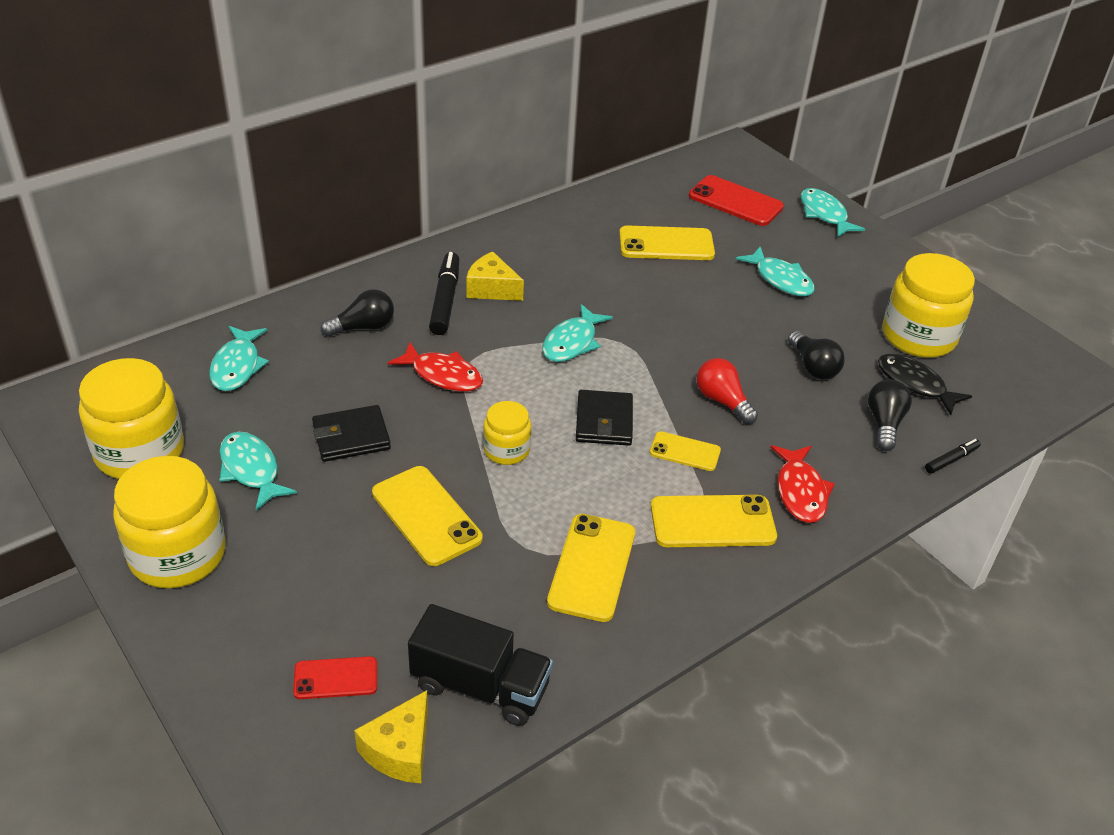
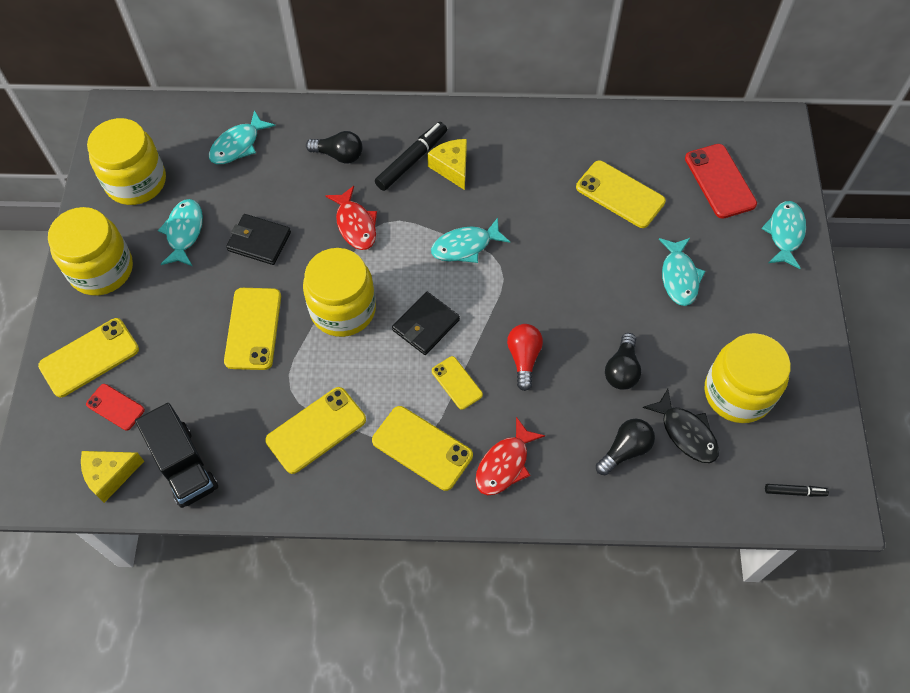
camera: 40 degrees right, 20 degrees up
yellow jar [483,401,531,465] -> yellow jar [303,248,376,337], size x1.84
black fish [878,354,972,415] -> black fish turned 150 degrees clockwise [642,389,719,463]
black marker [925,439,981,474] -> black marker moved to [765,484,829,497]
none -> yellow phone [38,318,139,397]

